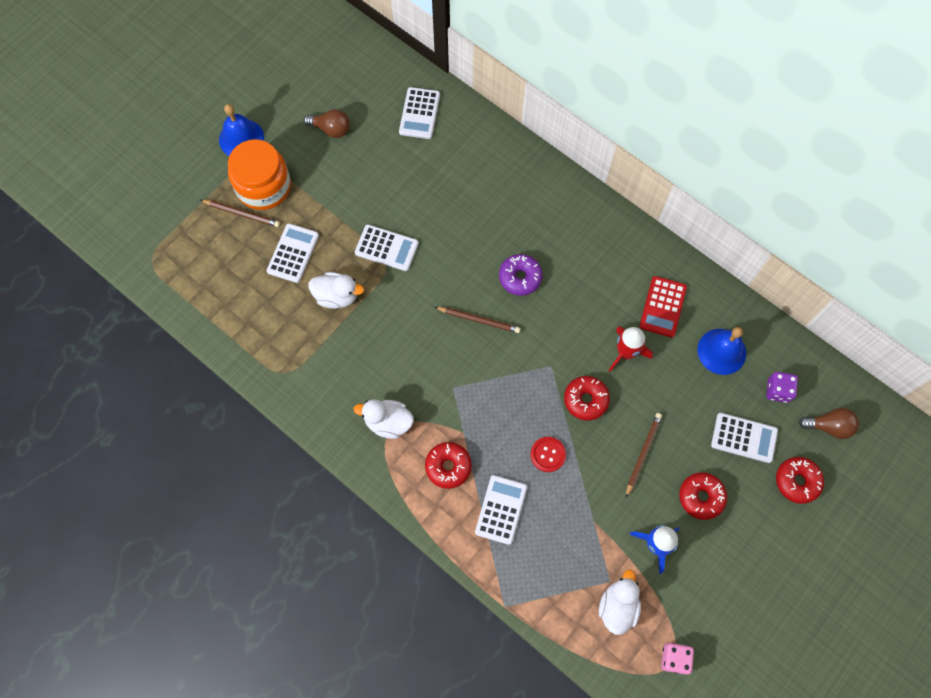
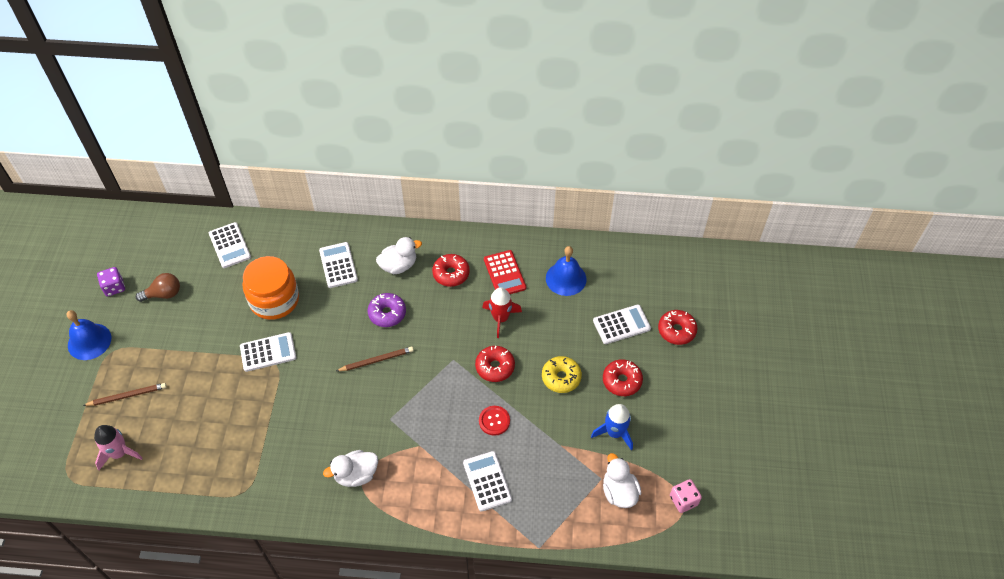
camera: 35 degrees left, 15 degrees down
orange jar [228,139,291,210] -> orange jar moved to [243,256,299,320]
white calculator [267,223,319,283] -> white calculator moved to [319,242,358,288]
white duck [308,272,364,309] -> white duck moved to [376,237,422,274]
red donut [425,442,472,489] -> red donut moved to [432,254,470,287]
brown pencil [626,413,662,497] -> yellow donut [542,356,582,393]
purple dice [766,372,798,403] -> purple dice moved to [97,267,125,297]
brown light bulb [799,408,859,439] -> none
none -> pink rocket [94,425,143,470]

